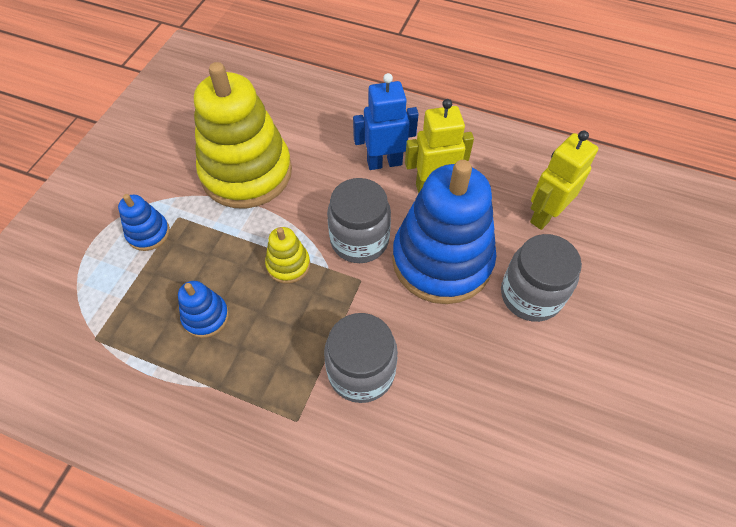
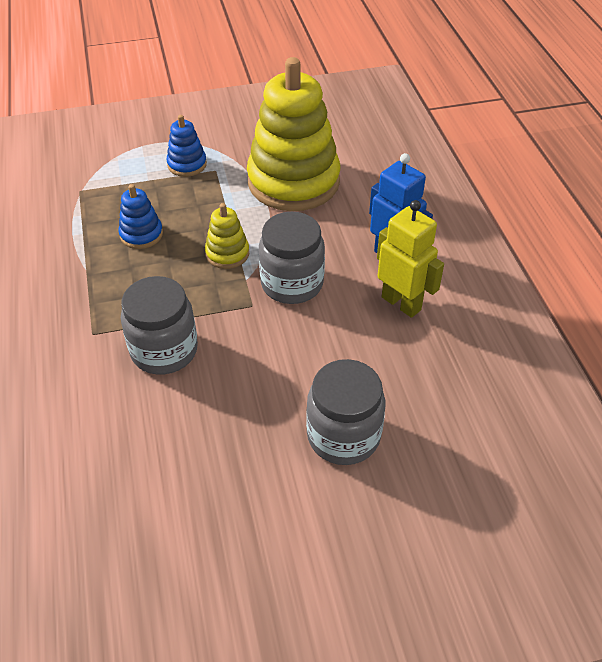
camera: 55 degrees right, 10 degrees down
blue stacking toy [392,160,496,304] -> none
yellow robot [530,131,598,230] -> none

